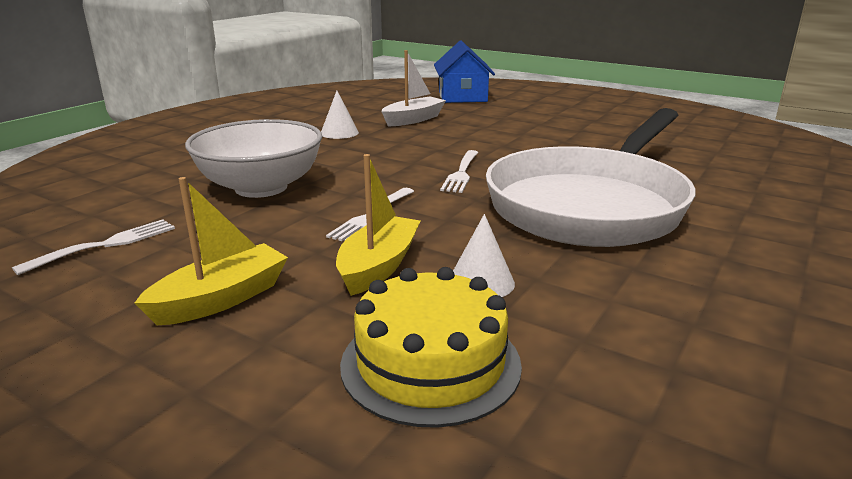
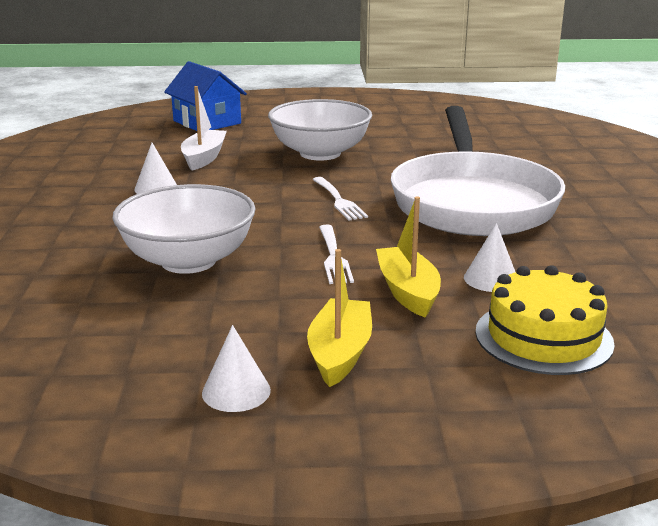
camera: 35 degrees left, 0 degrees up
white fork [12,219,175,275] -> none
none -> white cone [202,325,271,412]
none -> white bowl [268,99,372,161]

